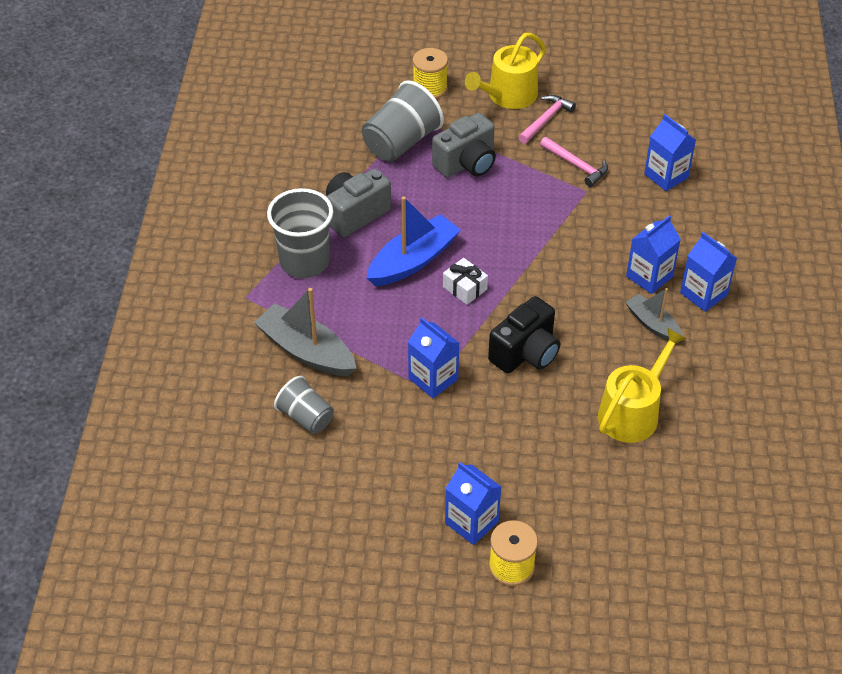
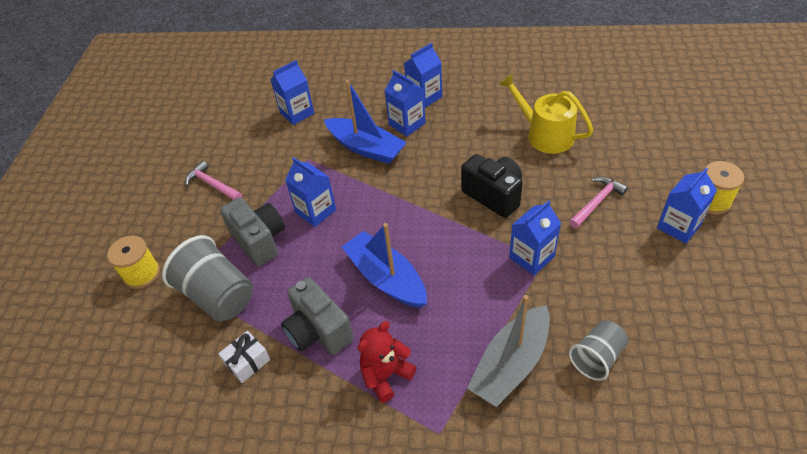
camera: 85 degrees left, 0 degrees up
grey cup [267,188,333,278] -> red teddy bear [358,321,417,403]
white gift [443,258,488,305] -> white gift moved to [218,331,270,383]
yellow watering can [465,33,546,109] -> none
pink hammer [540,137,608,187] -> pink hammer moved to [569,177,628,229]
grey boat [625,288,683,341] -> none
none -> blue carton [285,157,336,227]
none -> blue boat [324,80,407,164]

